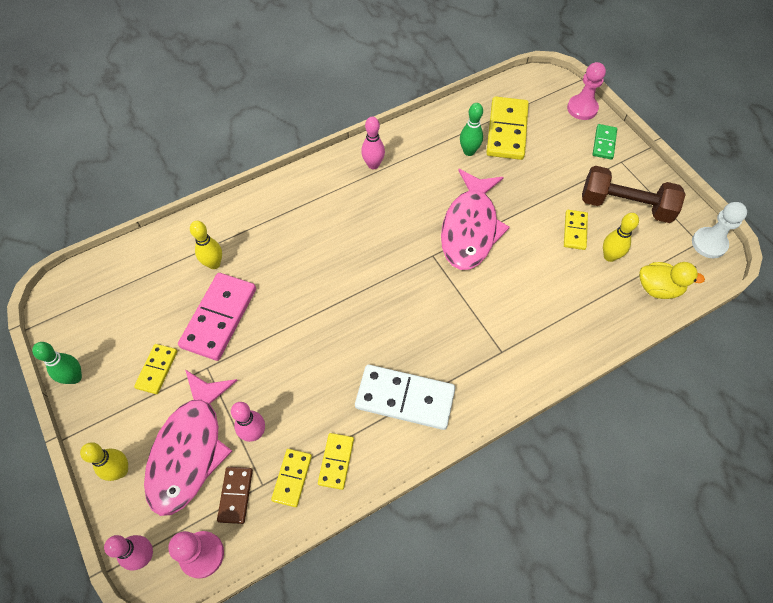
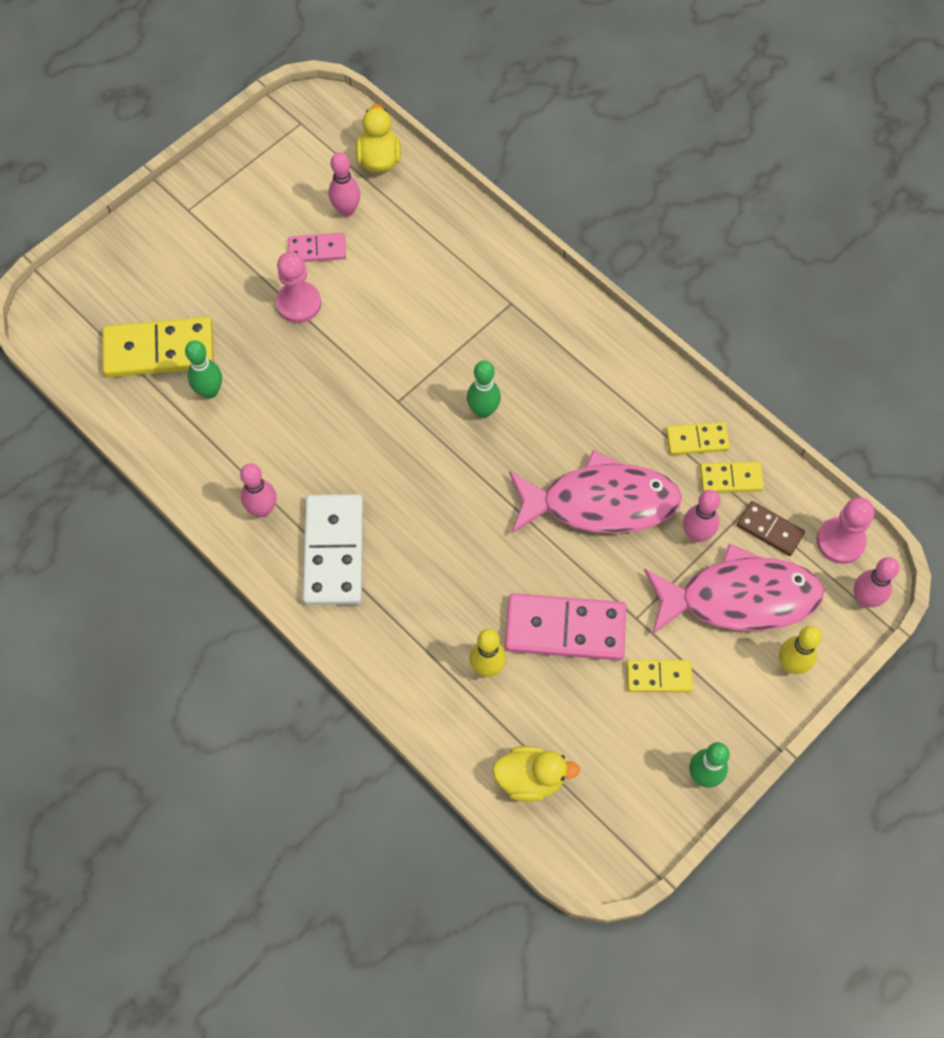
camera: 105 degrees left, 5 degrees up
brown domino [217,467,253,524] -> brown domino turned 45 degrees clockwise [737,501,805,556]
white domino [355,365,455,430] -> white domino moved to [303,494,363,605]
pink fish [441,169,510,270] -> pink fish moved to [509,450,682,534]
yellow domino [564,210,588,250] -> pink domino [288,233,346,262]
pink pawn [567,62,606,120] -> pink pawn moved to [276,252,321,323]
brown dumbbell [582,166,686,223] -> none
green domino [593,124,617,160] -> none
yellow bowling pin [603,213,639,262] -> pink bowling pin [329,152,361,217]
white pawn [692,202,747,258] -> none
none -> green bowling pin [467,361,501,418]
none -> yellow duck [492,746,580,802]

